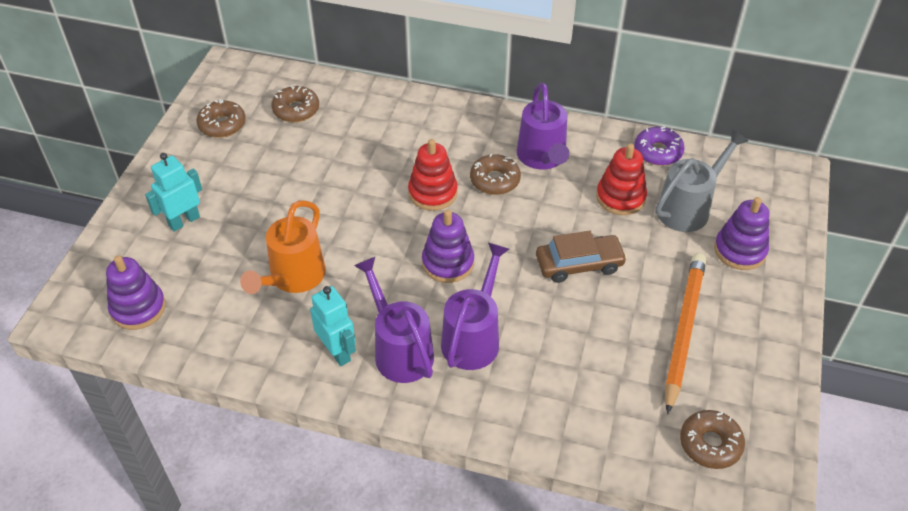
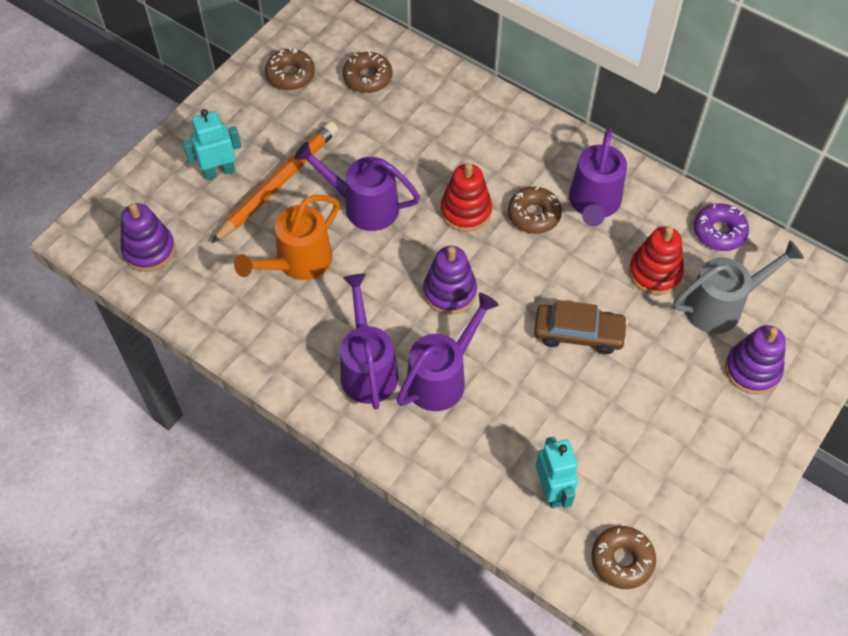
camera: 20 degrees right, 10 degrees up
turquoise robot [310,286,356,366] -> turquoise robot moved to [536,436,578,508]
orange pencil [665,253,706,414] -> orange pencil moved to [212,122,338,243]
none -> purple watering can [294,142,420,231]

